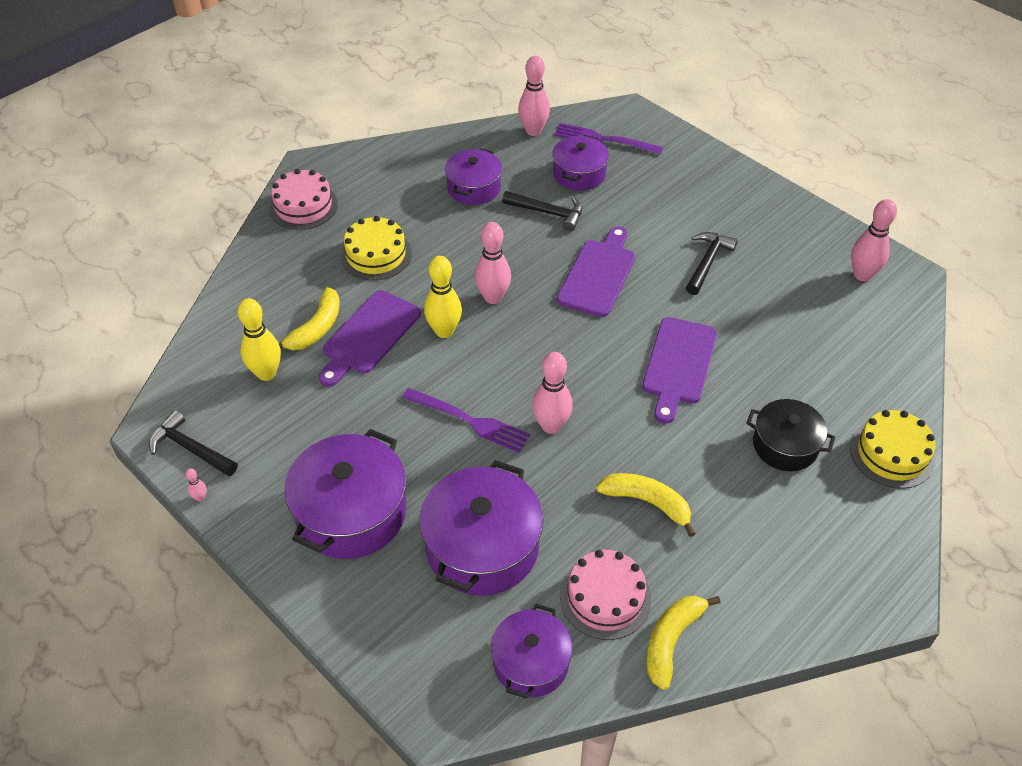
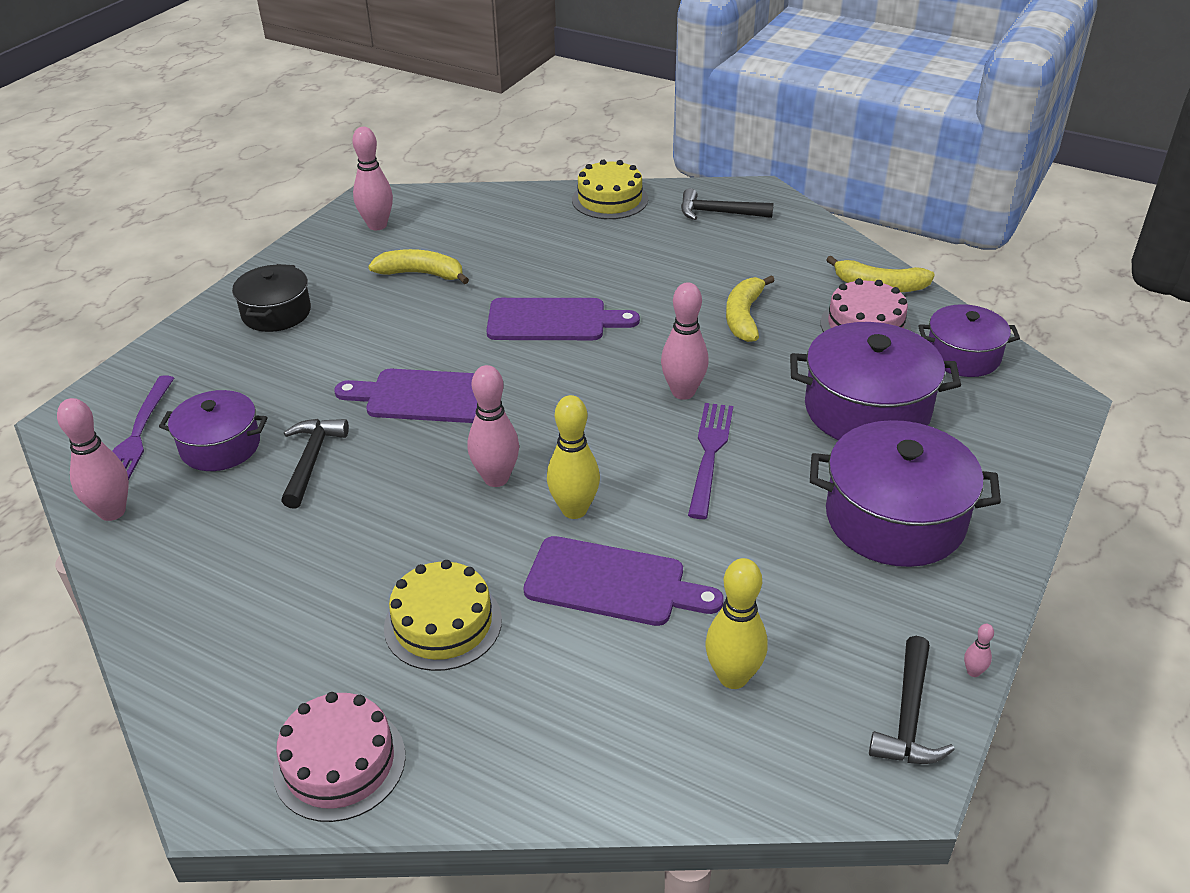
camera: 105 degrees left, 10 degrees down
yellow banana [279,287,340,350] -> yellow banana moved to [368,249,469,284]
purple pot [445,148,502,205] -> none
black hammer [686,232,738,295] -> black hammer moved to [681,188,774,220]
black pot [746,399,835,471] -> black pot moved to [232,264,311,332]

